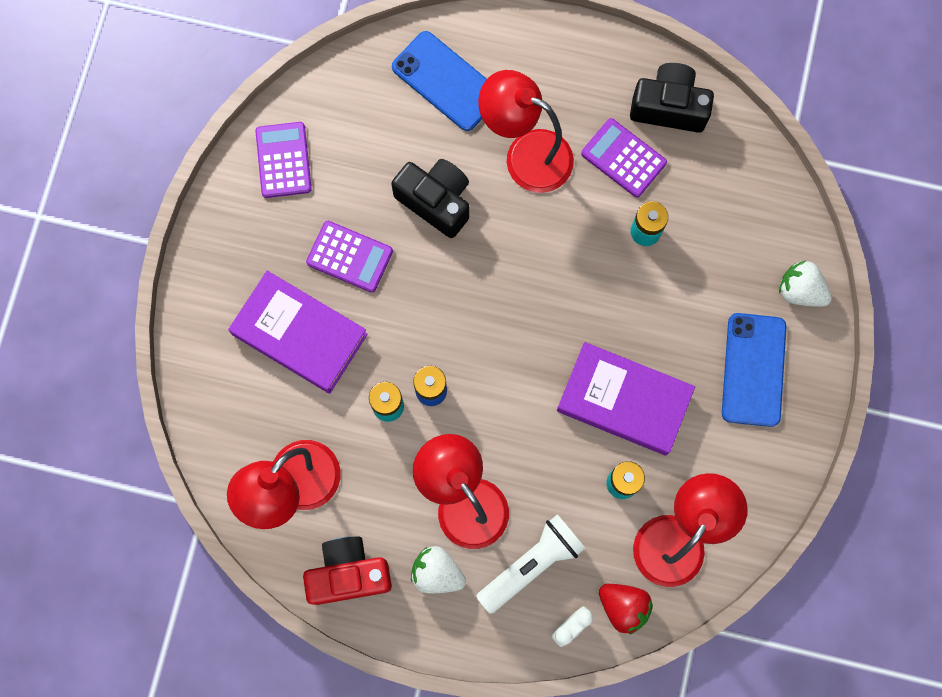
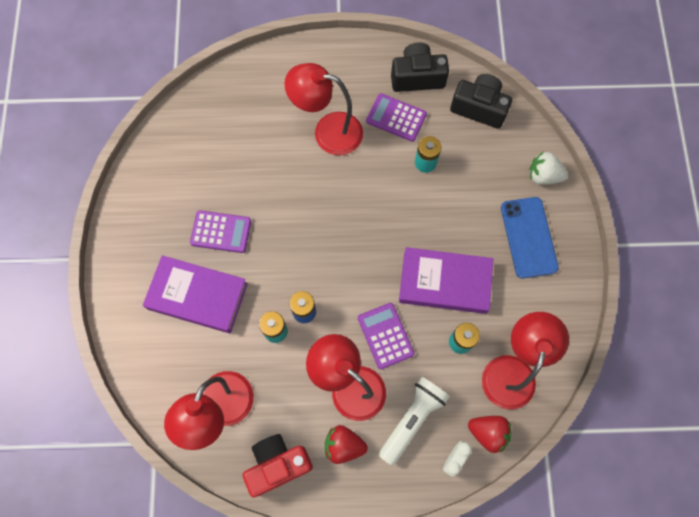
camera: 15 degrees left, 5 degrees down
purple calculator [255,122,312,198] -> purple calculator moved to [358,303,414,369]
black camera [391,159,469,238] -> black camera moved to [450,74,512,129]
blue phone [392,31,487,131] -> none
white strawberry [411,546,466,593] -> red strawberry [325,425,368,464]

